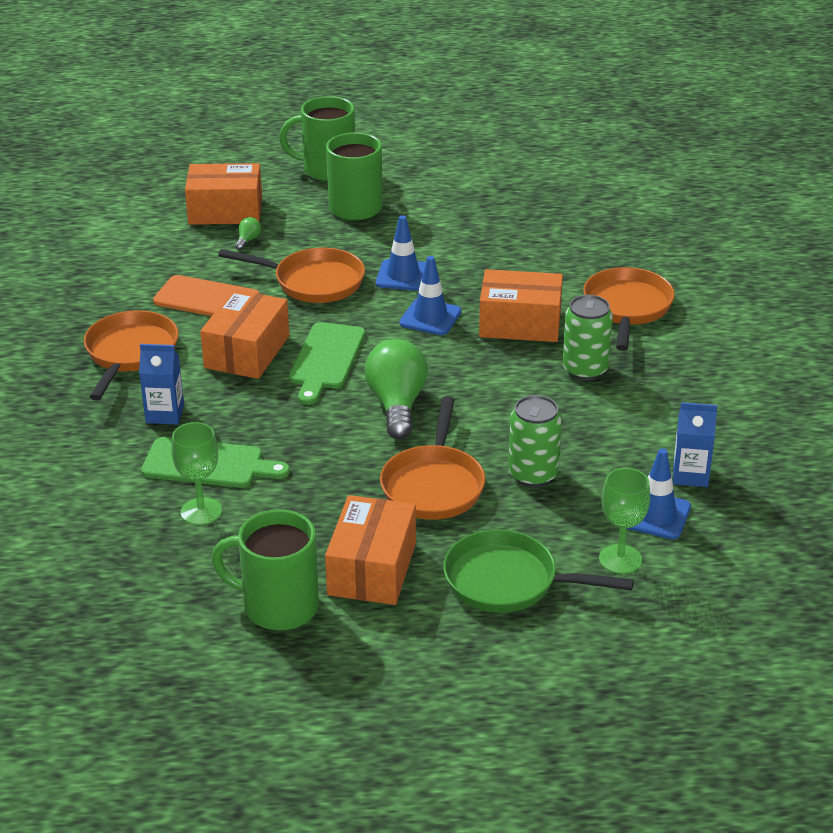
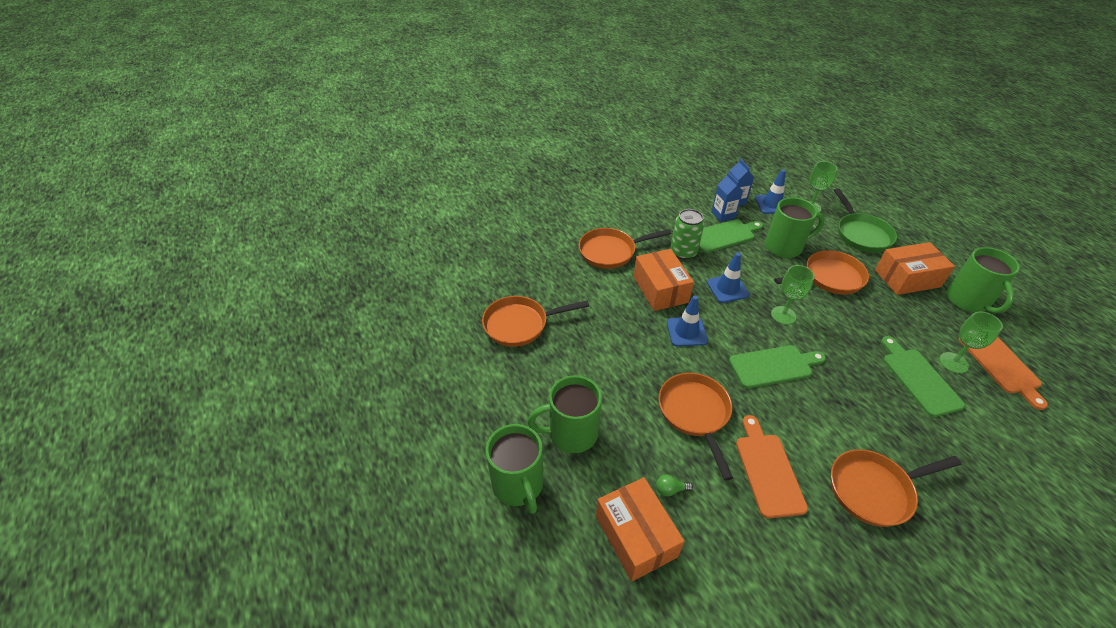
camera: 115 degrees left, 10 degrees up
blue carton [139,344,184,424] -> blue carton moved to [711,172,743,222]
orange box [200,289,289,379] -> none
green light bulb [365,339,428,439] -> green goblet [771,265,814,324]
blue traffic cone [376,215,426,291] -> blue traffic cone moved to [707,253,750,303]
green can [508,395,562,487] -> green mug [765,197,825,258]
none -> orange pan [482,296,589,347]
none -> green cutting board [699,219,763,253]
none -> orange cutting board [958,337,1048,410]

